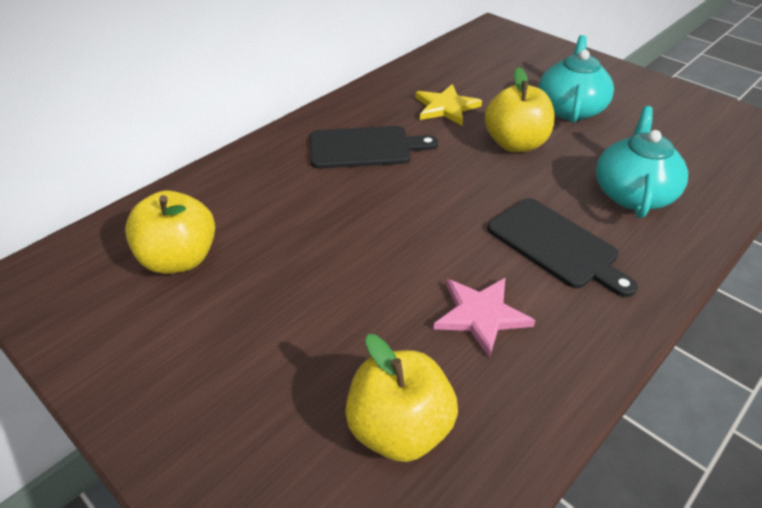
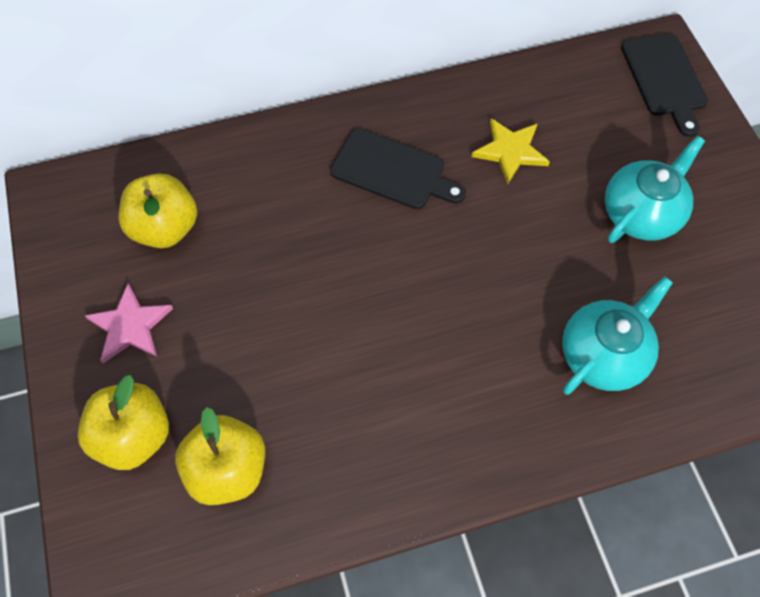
camera: 30 degrees right, 20 degrees up
pink star [434,278,536,358] -> pink star moved to [85,283,173,363]
yellow apple [485,67,554,152] -> yellow apple moved to [78,375,169,470]
black cutting board [487,198,638,297] -> black cutting board moved to [621,33,708,137]

